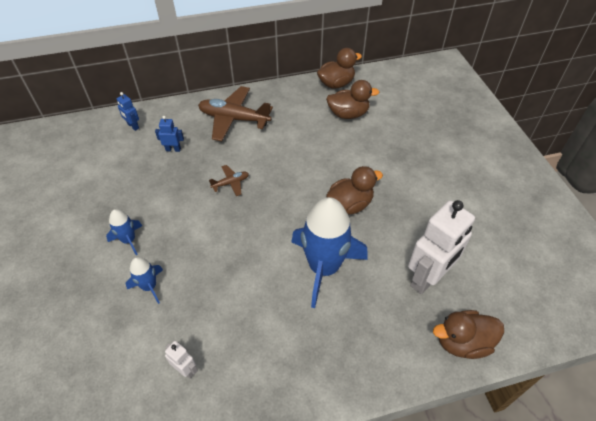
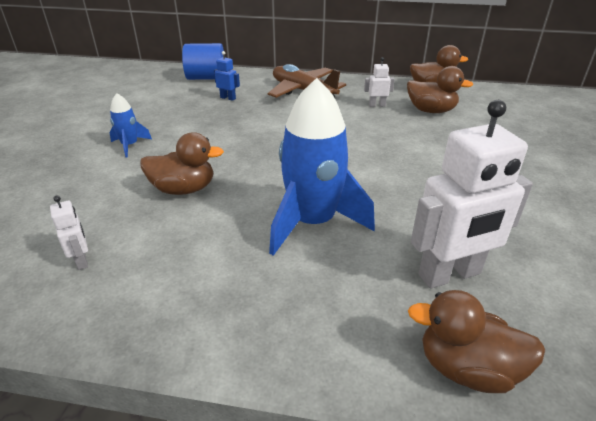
camera: 25 degrees right, 15 degrees down
blue robot [117,92,139,131] -> blue cylinder [182,43,224,80]
blue rocket [126,257,163,304] -> none
brown plane [209,165,249,196] -> none
brown duck [326,166,383,214] -> brown duck moved to [140,132,224,195]
none -> white robot [364,57,395,107]

